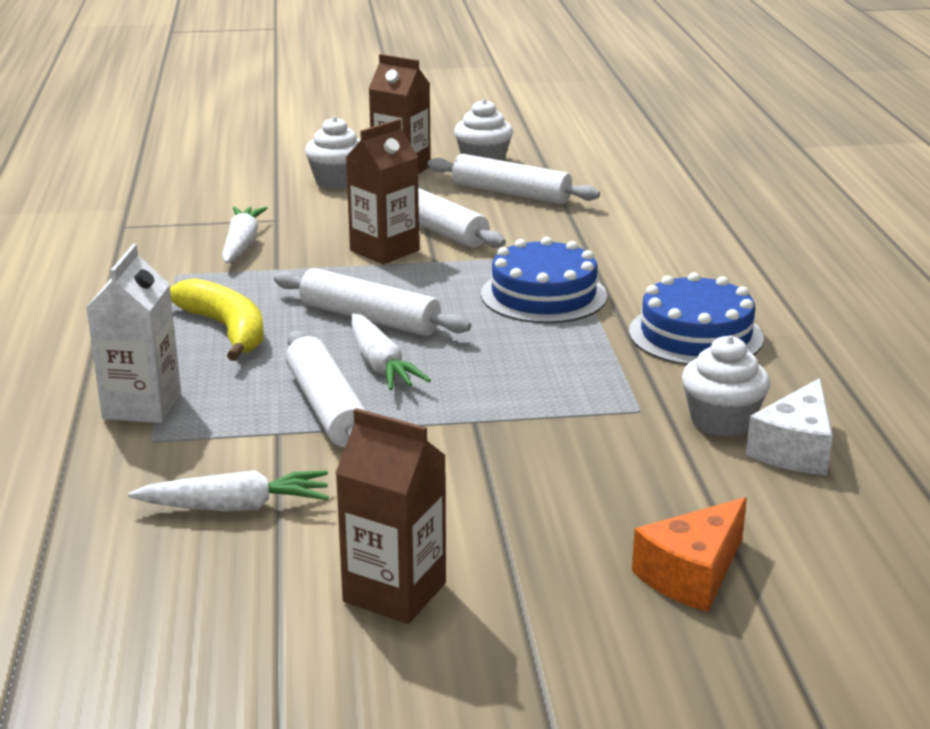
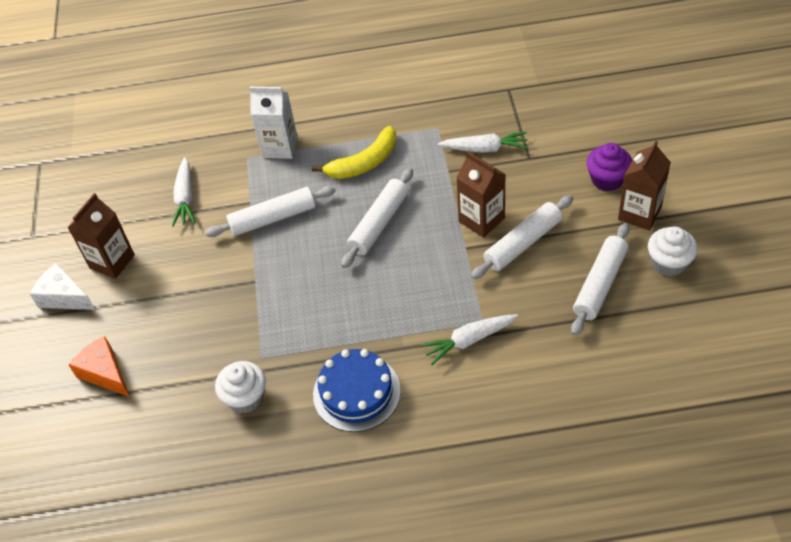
camera: 95 degrees right, 25 degrees up
white cupcake [305,117,360,189] -> purple cupcake [587,143,632,191]
white carrot [351,313,431,390] -> white carrot moved to [420,314,518,365]
blue cake [481,237,607,324] -> none
white cheese [746,378,833,475] -> white cheese moved to [30,263,95,310]

